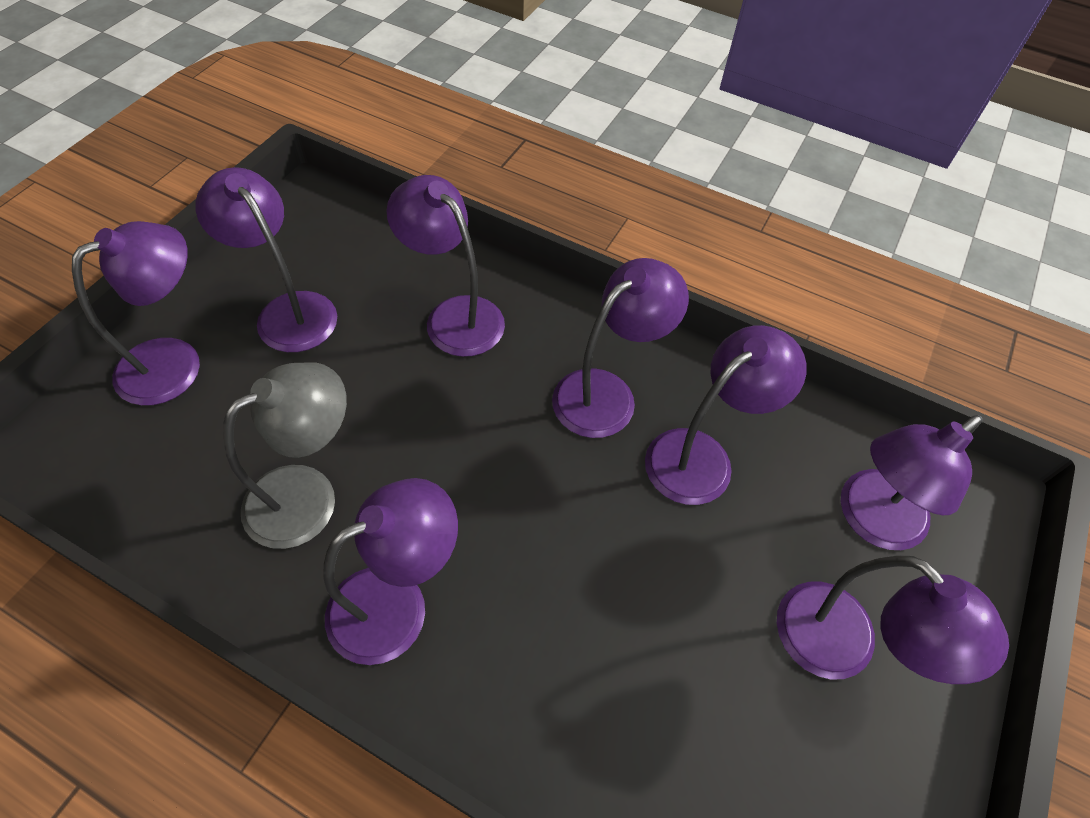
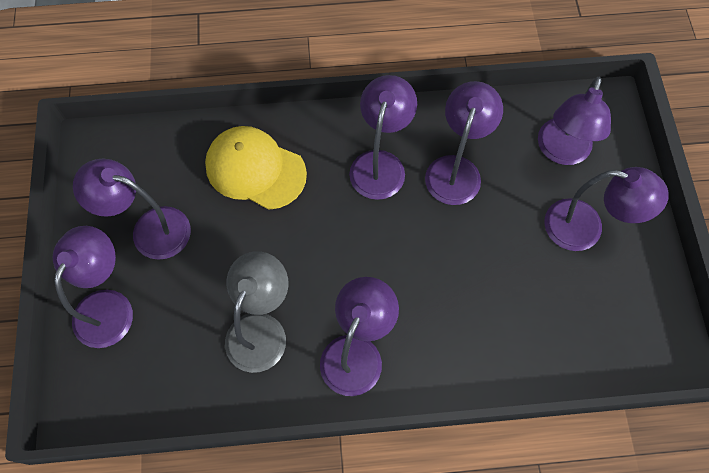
camera: 30 degrees left, 10 degrees up
purple lamp [386,175,505,357] -> yellow cap [205,126,307,210]

